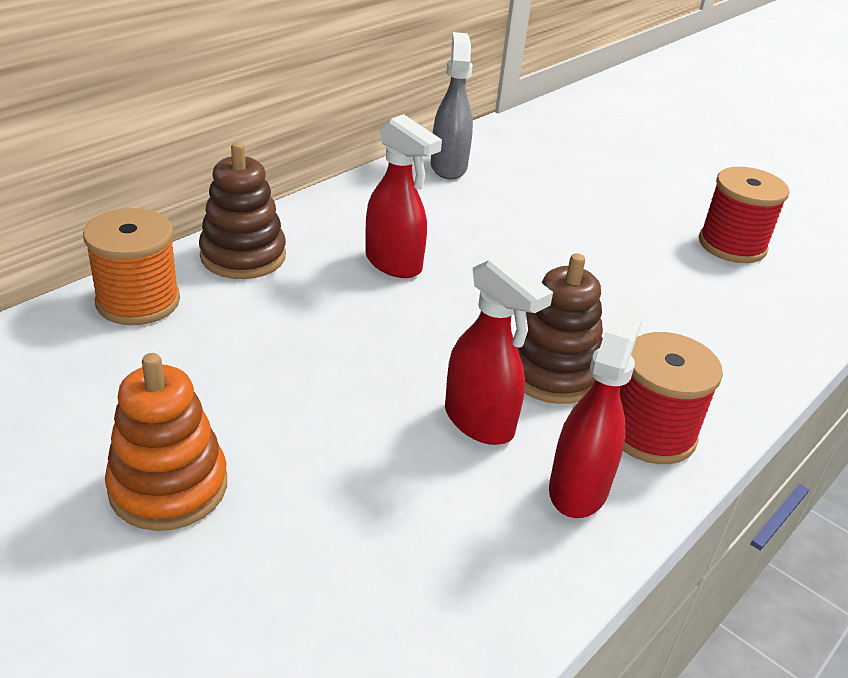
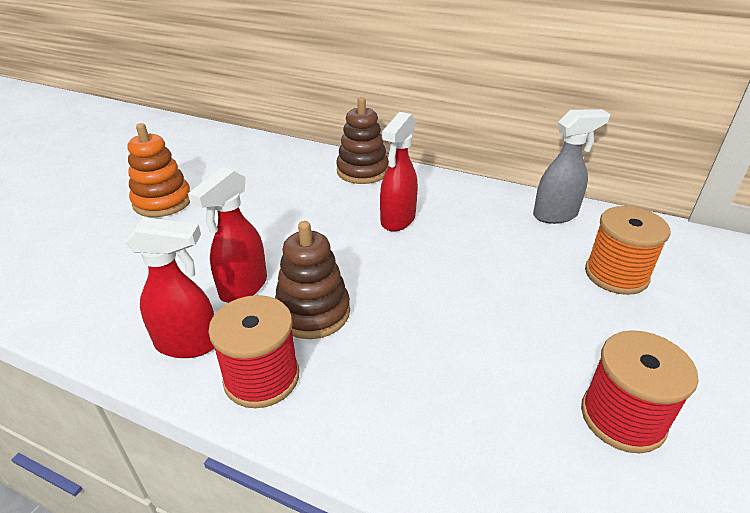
camera: 75 degrees right, 0 degrees up
orange spool [83,208,180,325] -> orange spool moved to [585,206,670,295]

